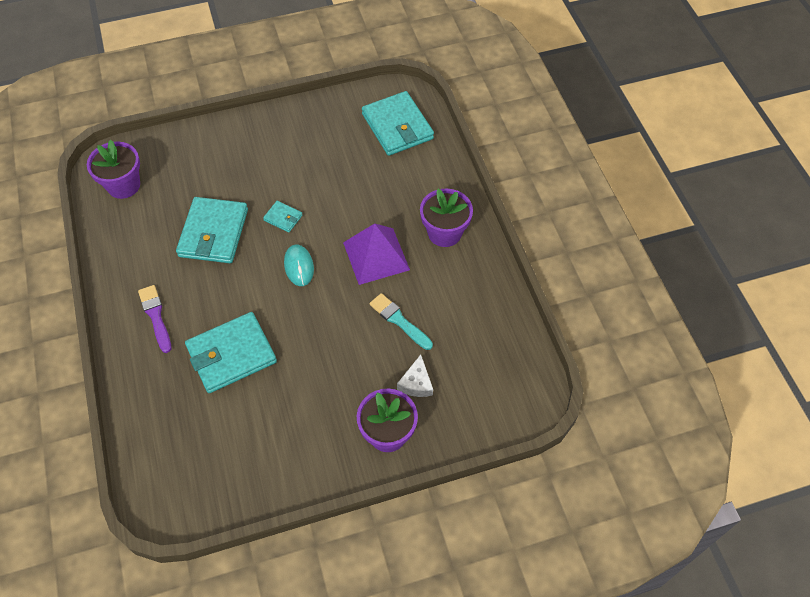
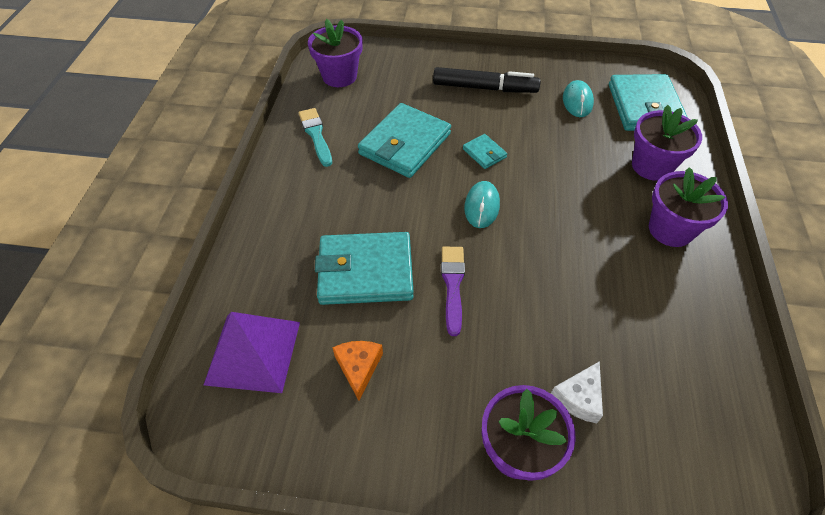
camera: 25 degrees right, 5 degrees down
purple brush [138,285,171,353] -> purple brush moved to [441,247,465,336]
purple pyramid [343,223,410,285] -> purple pyramid moved to [204,312,300,393]
turquoise brush [369,293,433,350] -> turquoise brush moved to [299,108,332,167]
none -> orange cheese [332,341,383,401]
none -> black marker [433,67,541,93]
none -> turquoise mouse [563,80,594,117]
none -> purple flower pot [632,105,702,181]

